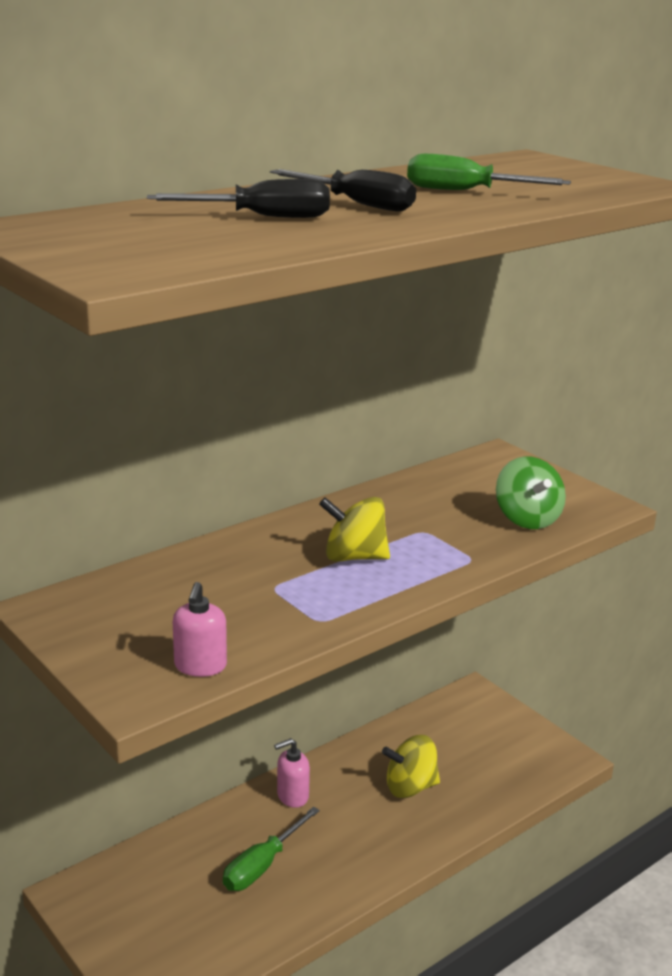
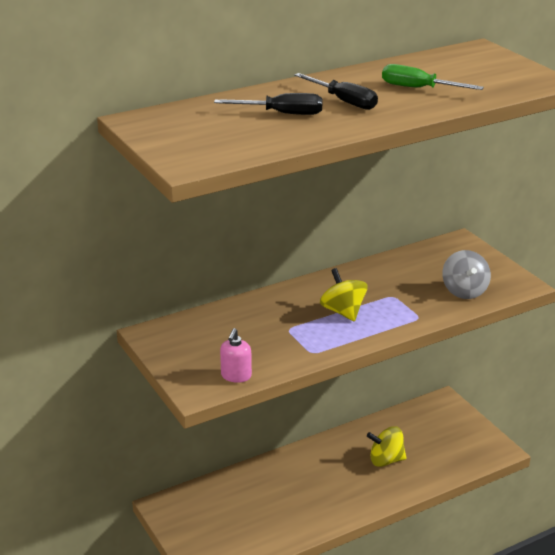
camera: 10 degrees right, 5 degrees up
green screwdriver [223,807,320,891] -> none
pink soap dispenser [274,738,310,808] -> none
yellow spinning top [319,497,390,562] -> yellow spinning top turned 45 degrees clockwise [320,268,368,321]
green spinning top [496,456,566,529] -> grey spinning top [442,250,491,299]

